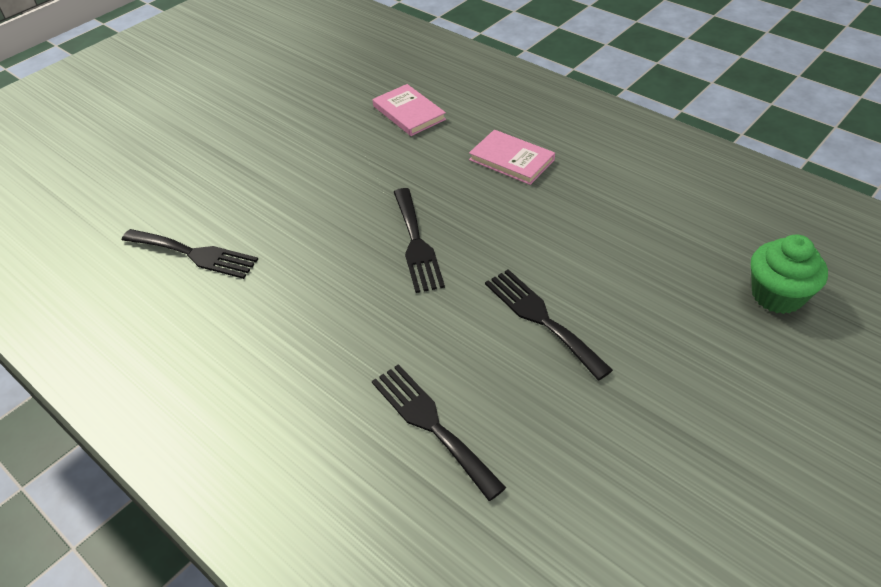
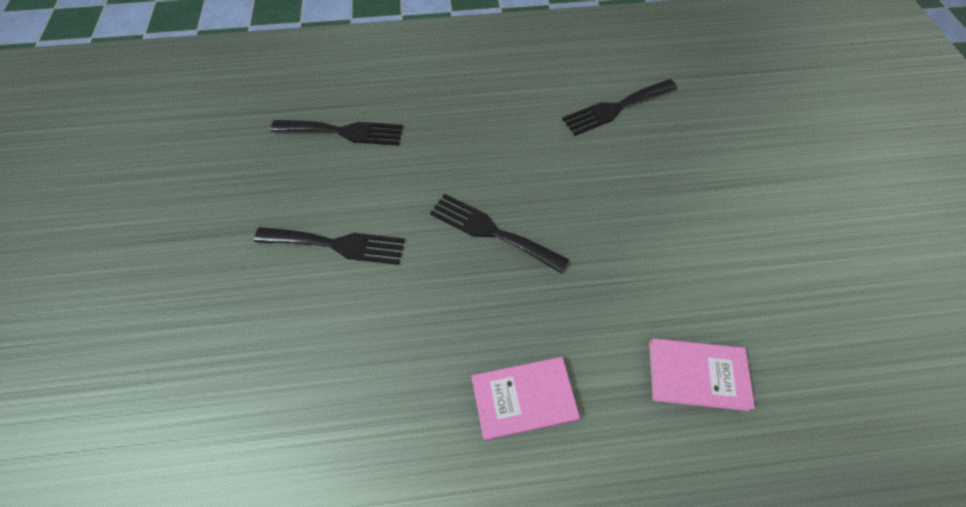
camera: 130 degrees right, 15 degrees up
green cupcake [751,235,828,314] -> none

